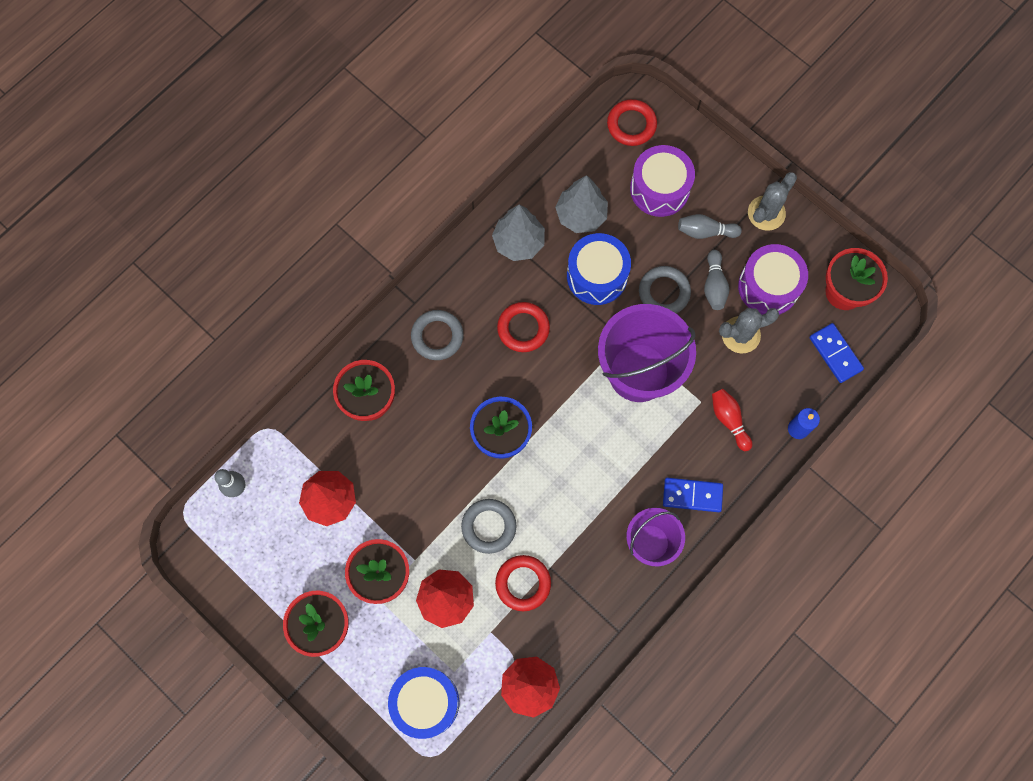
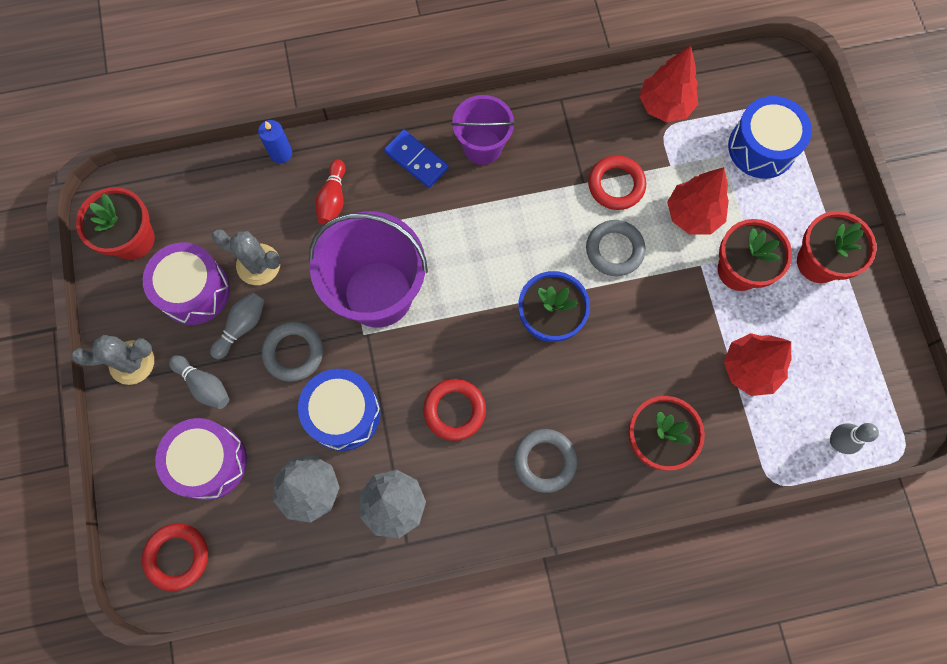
camera: 145 degrees left, 0 degrees up
blue domino [809,323,864,383] -> none

